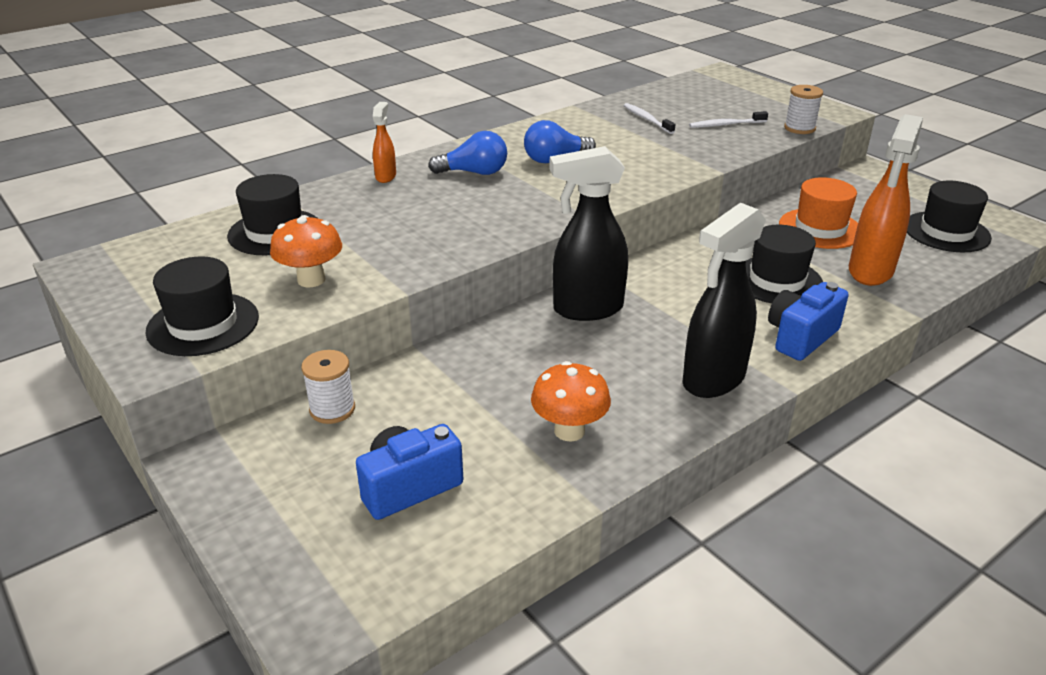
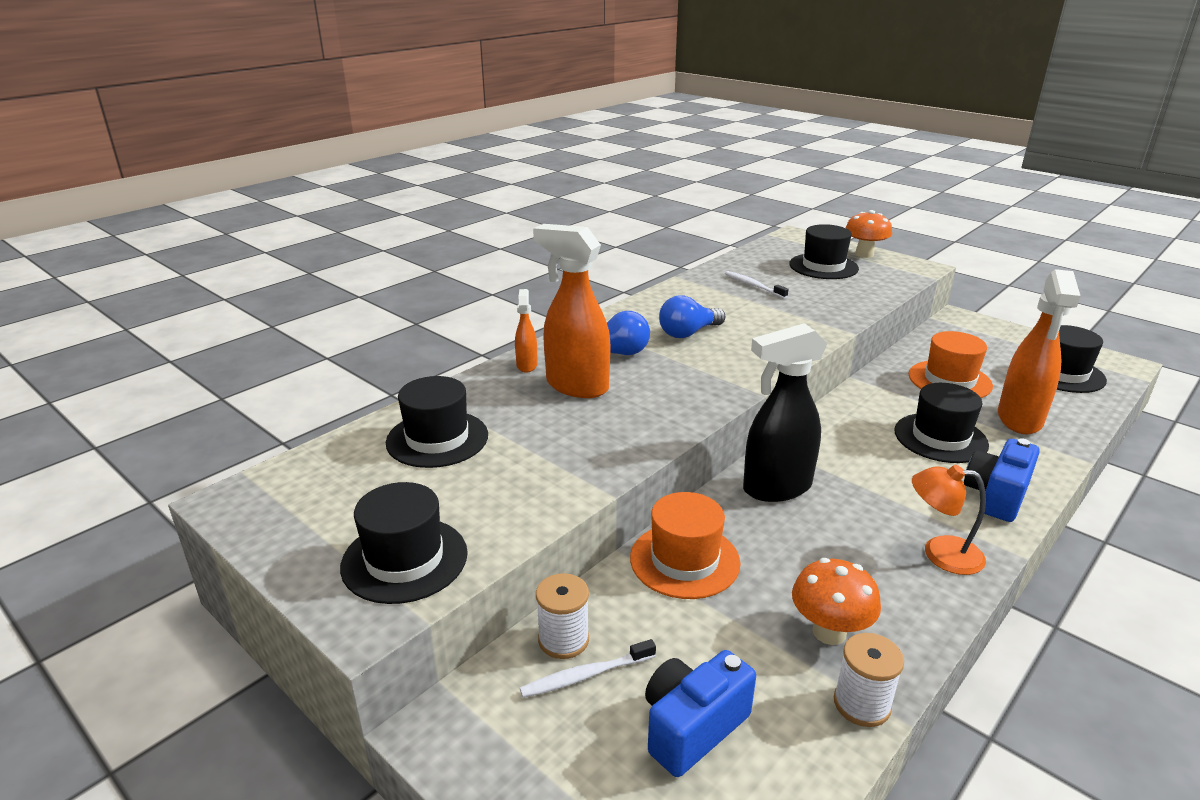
camera: 10 degrees left, 5 degrees down
orange mushroom [270,215,342,287] -> orange mushroom moved to [846,210,892,258]
black spray bottle [682,203,766,398] -> orange lamp [912,465,986,575]
white toothbrush [689,111,768,128] -> white toothbrush moved to [520,639,656,698]
white spool [784,85,823,134] -> white spool moved to [834,633,904,727]
none -> orange spray bottle [533,224,611,398]
none -> orange hat [630,492,741,599]
none -> black hat [789,224,859,279]

